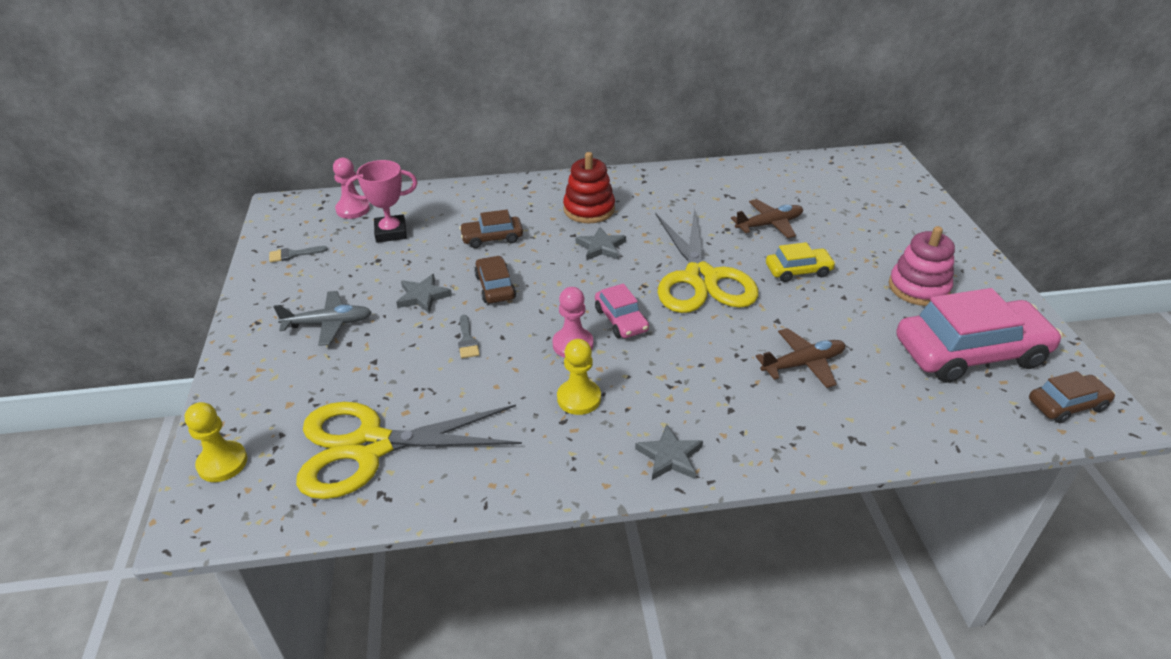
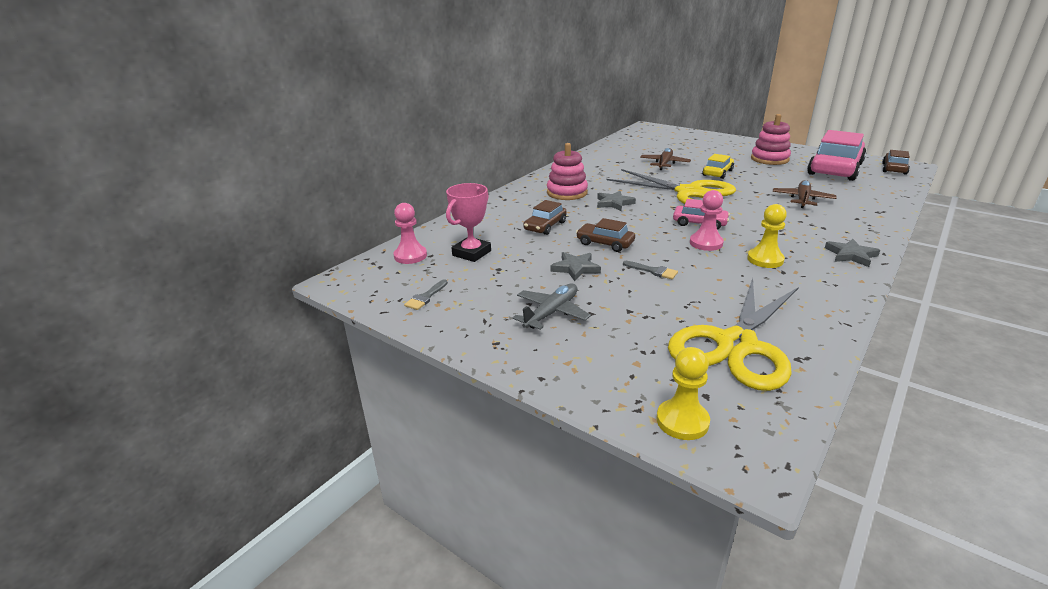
camera: 45 degrees left, 10 degrees down
red stacking toy [563,152,615,223] -> pink stacking toy [547,143,588,200]

